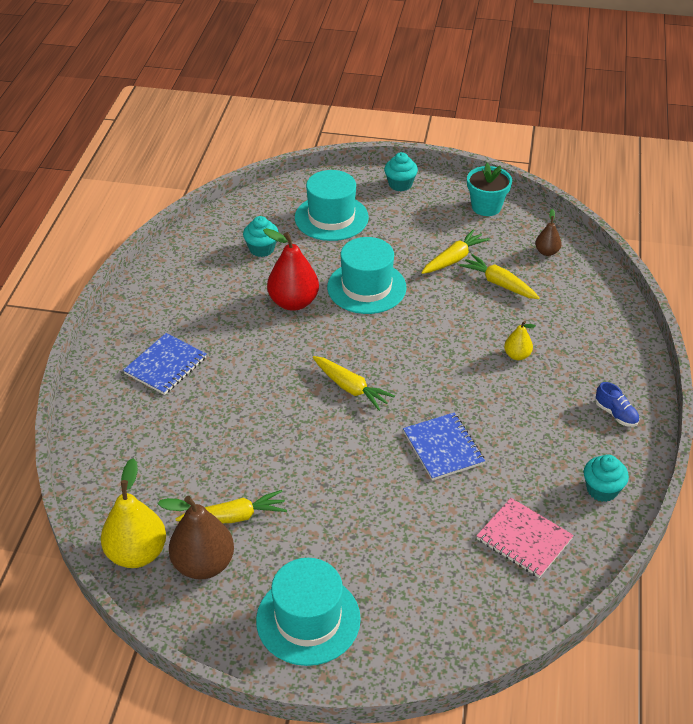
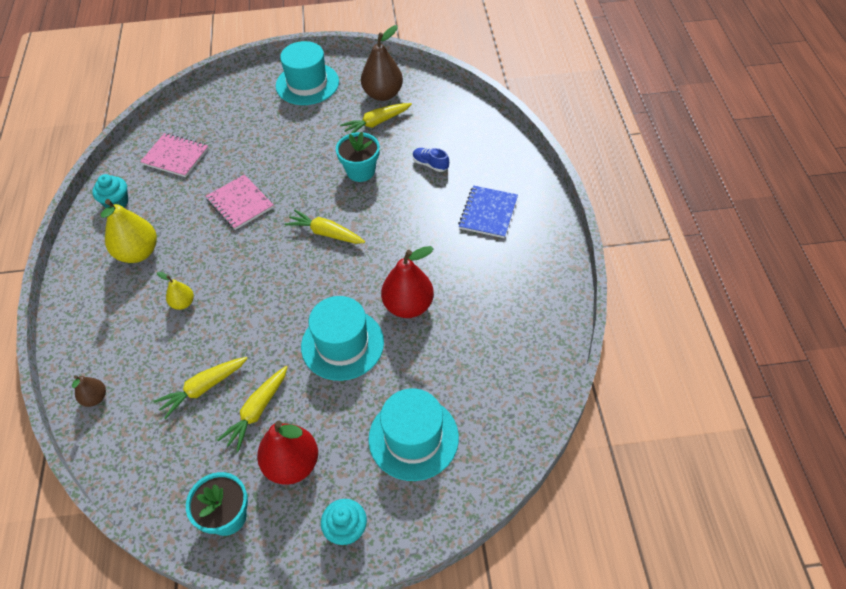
camera: 165 degrees right, 10 degrees up
yellow pear [101,458,166,568] -> yellow pear moved to [101,199,157,263]
turquoise cupcake [243,216,279,257] -> none
blue notebook [403,413,485,481] -> pink notebook [206,174,274,230]
yellow carrot [459,254,540,299] -> yellow carrot turned 120 degrees clockwise [154,357,248,419]
brown pear [535,209,561,256] -> brown pear moved to [72,376,106,407]
blue shoe [596,382,639,427] -> blue shoe moved to [413,148,449,172]
none -> red pear [257,421,318,485]
none -> turquoise flower pot [336,132,380,182]

